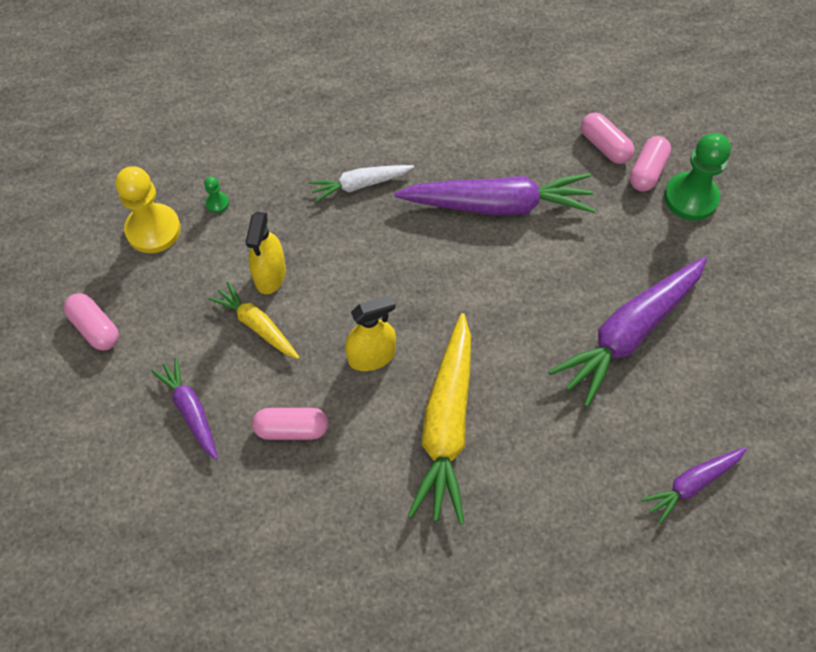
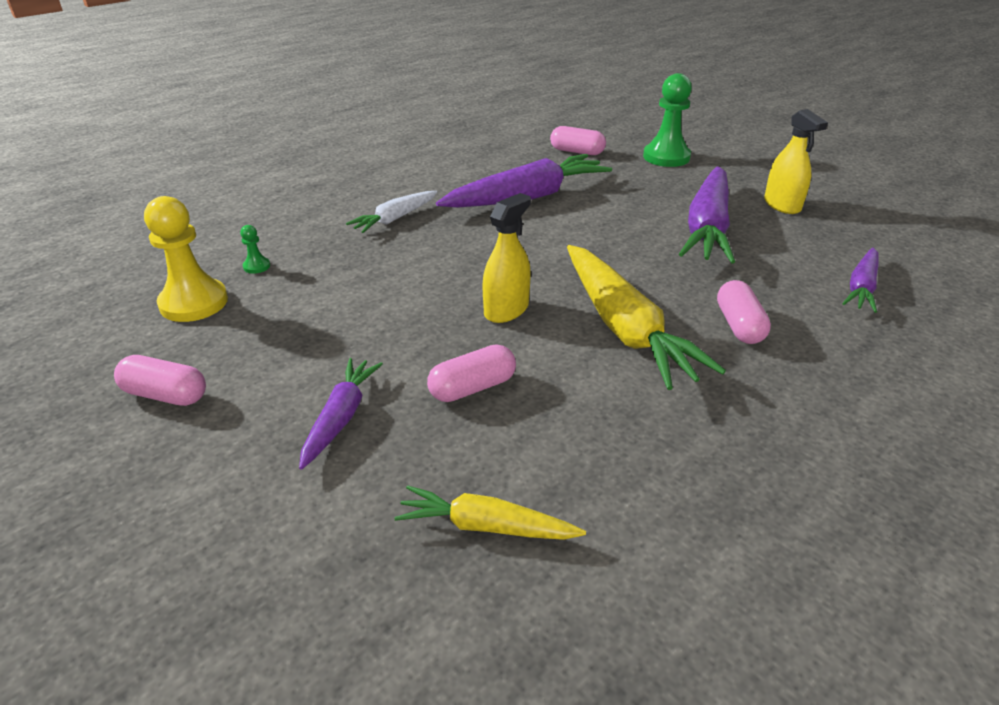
camera: 30 degrees left, 25 degrees down
purple carrot [151,357,218,460] -> purple carrot turned 75 degrees clockwise [299,358,383,470]
yellow carrot [209,281,300,359] -> yellow carrot moved to [394,485,586,540]
yellow spray bottle [245,212,286,294] -> yellow spray bottle moved to [764,109,828,214]
pink capsule [630,136,671,191] -> pink capsule moved to [717,280,771,344]

